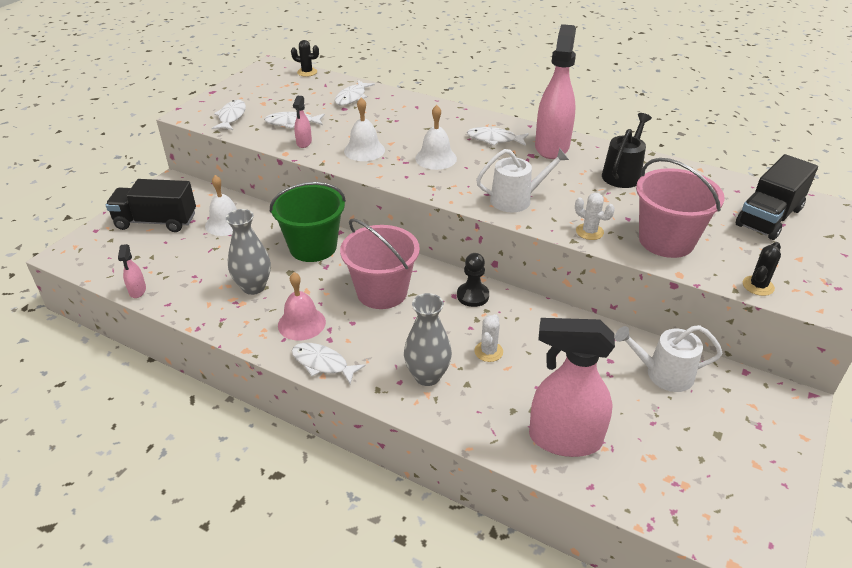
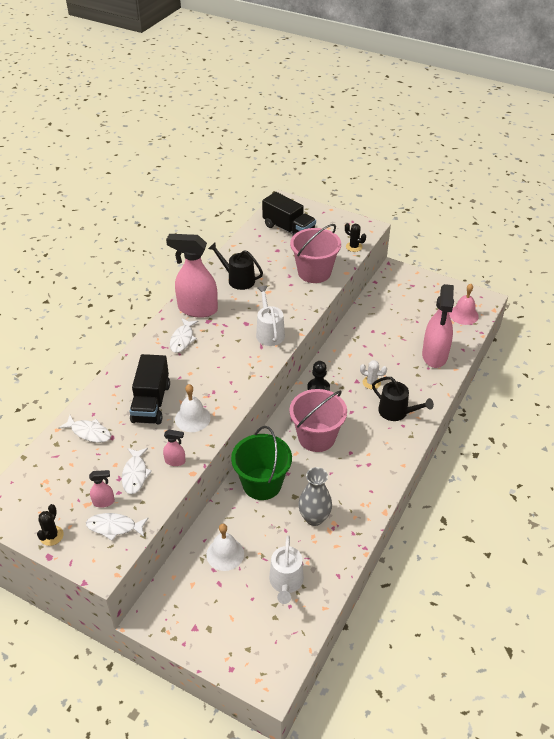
camera: 90 degrees left, 5 degrees up
black truck [106,179,196,232] -> black truck moved to [130,354,170,425]
pink spray bottle [118,244,146,298] -> pink spray bottle moved to [89,470,115,508]
pink bell [278,272,326,341] -> pink bell moved to [449,284,479,325]
black cactus [291,40,319,77] -> black cactus moved to [37,504,64,546]
white fish [292,343,366,384] -> none
grey vase [404,293,452,386] -> black watering can [372,377,434,421]
white bell [415,105,457,170] -> none
white cactus [575,193,615,240] -> none
white watering can [615,325,723,392] -> white watering can moved to [269,535,304,604]

